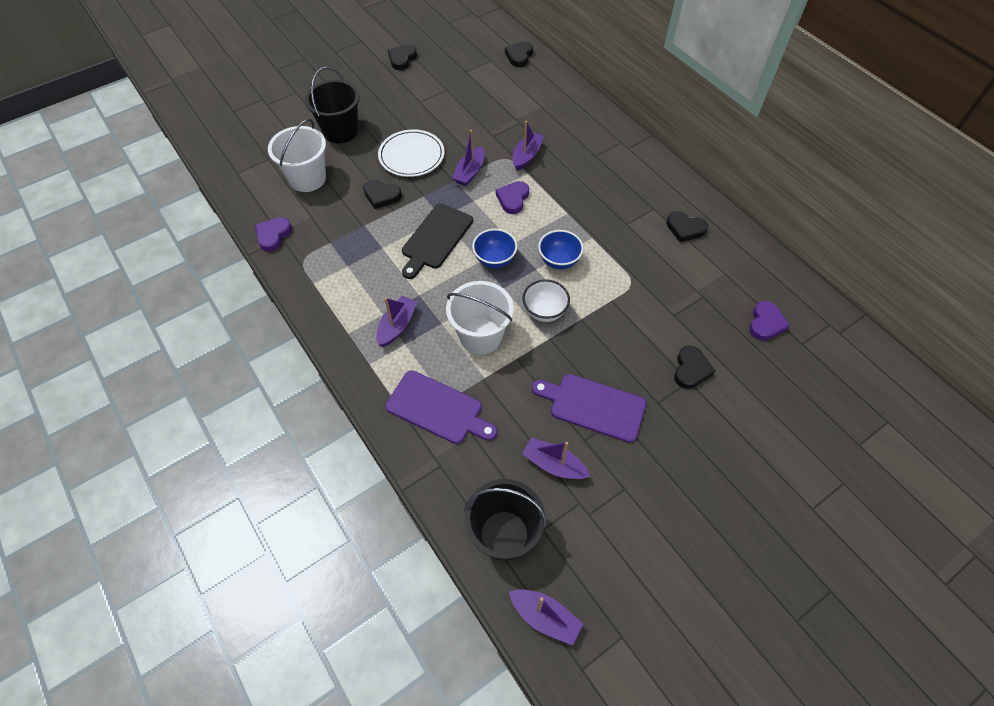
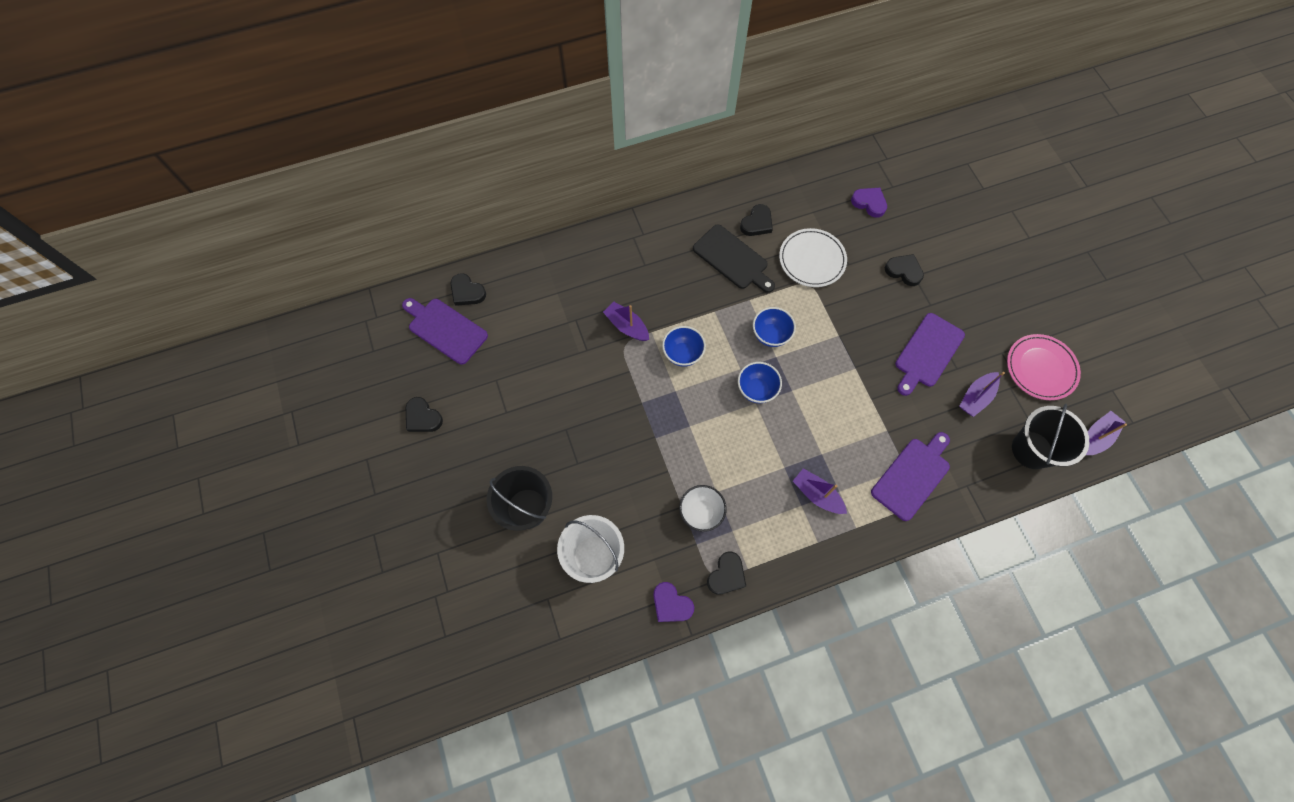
camera: 75 degrees left, 10 degrees up
black heart [363,180,402,209] -> black heart moved to [707,552,746,595]
white plate [378,129,444,177] -> white plate moved to [779,228,847,287]
black cutting board [402,204,473,279] -> black cutting board moved to [693,224,775,293]
white bucket [446,281,514,355] -> none
purple boat [452,130,484,186] -> none
purple heart [496,181,529,214] -> blue bowl [662,326,706,367]
white bowl [523,279,570,322] -> white bowl moved to [679,485,727,532]
none -> purple cutting board [402,298,488,365]
none -> pink plate [1007,334,1081,400]

